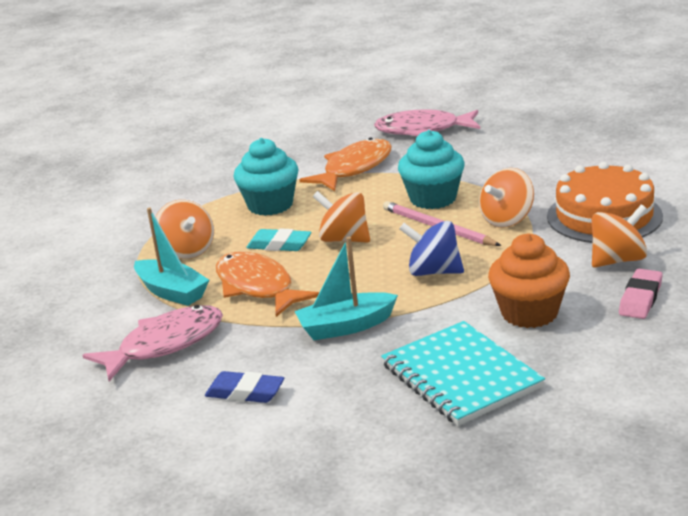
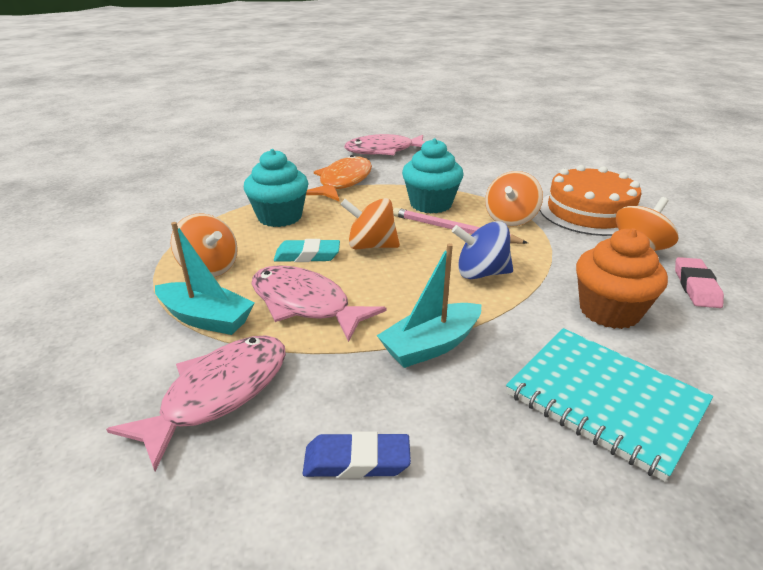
camera: 20 degrees left, 5 degrees up
orange fish [216,251,319,317] -> pink fish [251,265,386,342]

